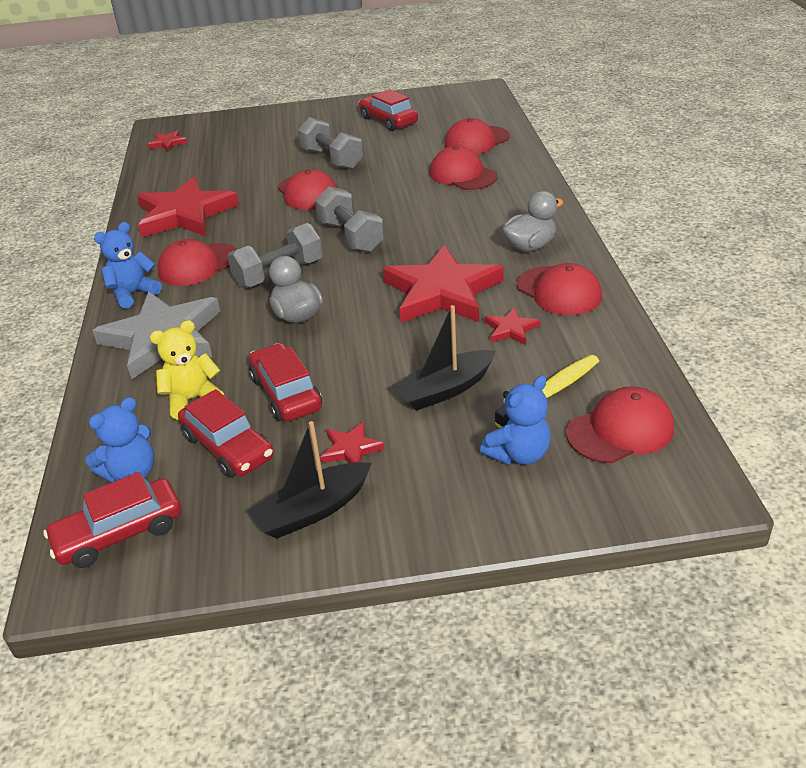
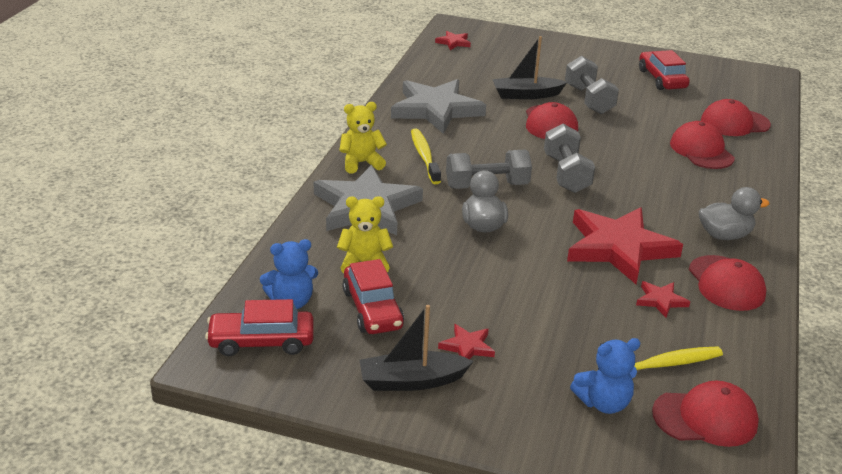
camera: 20 degrees right, 5 degrees down
blue teddy bear [94,222,162,309] -> yellow teddy bear [339,102,387,173]
red star [137,177,239,237] -> grey star [391,79,486,134]
red cap [157,239,237,286] -> yellow toothbrush [411,129,441,184]
red car [249,343,322,421] -> none
black boat [392,305,496,411] -> black boat moved to [492,36,567,99]

